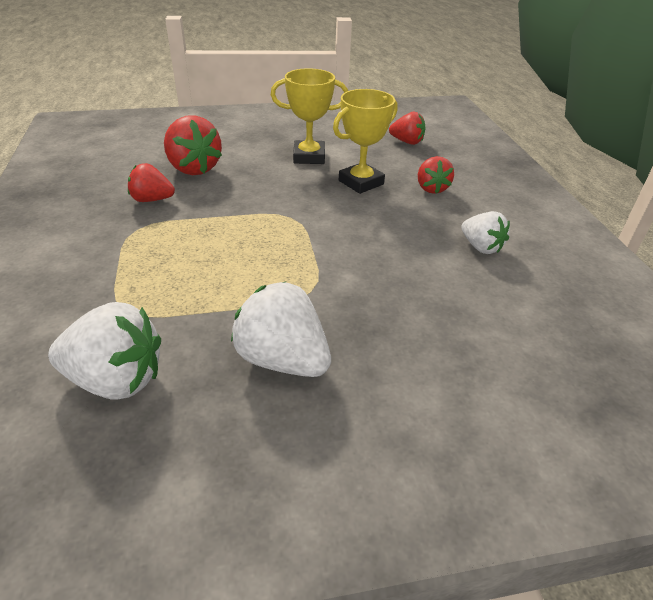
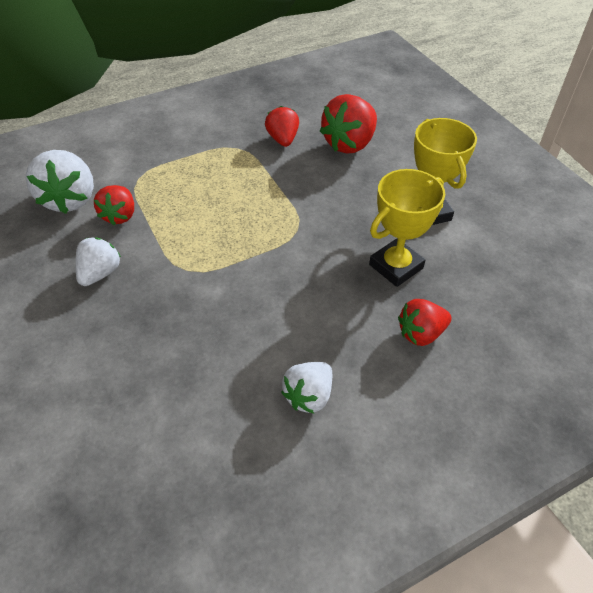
camera: 75 degrees right, 10 degrees up
white strawberry [231,282,331,377] -> white strawberry [75,237,121,286], size x0.62
yellow trophy [333,89,398,194] -> yellow trophy turned 75 degrees counterclockwise [369,169,445,287]
red strawberry [389,112,425,145] -> red strawberry moved to [94,185,134,225]

